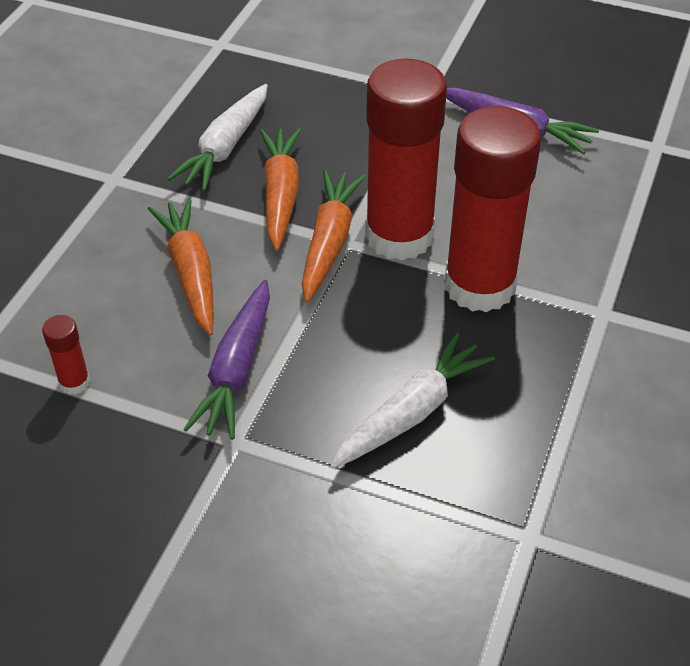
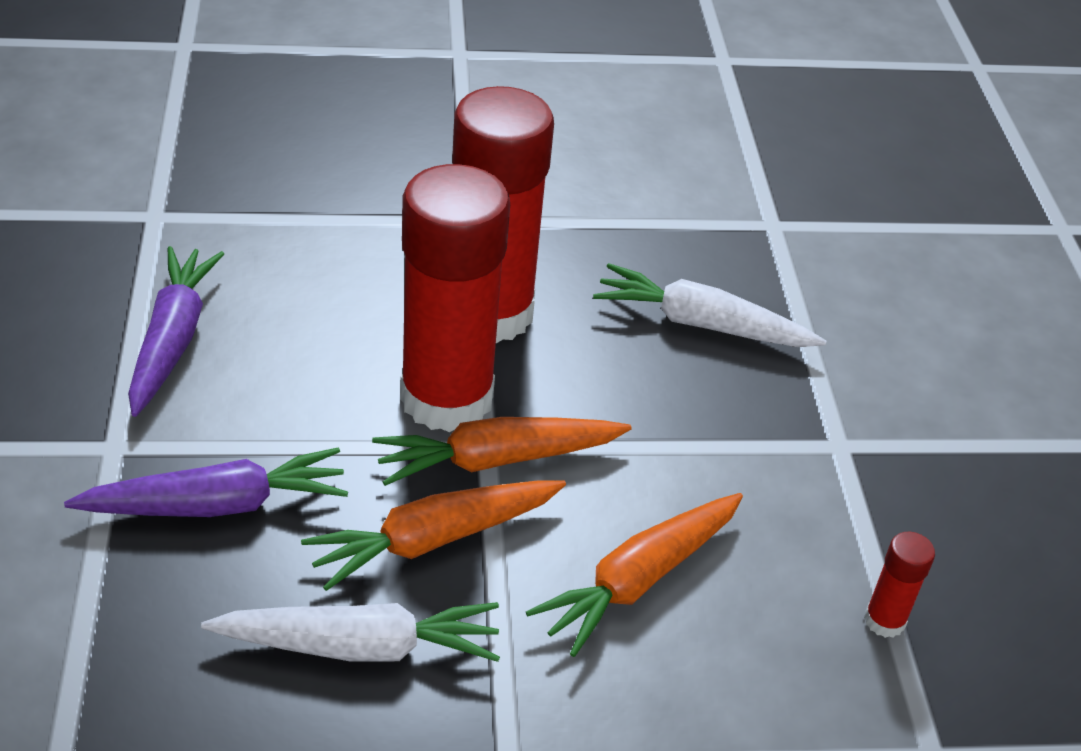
camera: 120 degrees left, 5 degrees down
purple carrot [183,280,270,440] -> purple carrot moved to [64,448,348,517]

